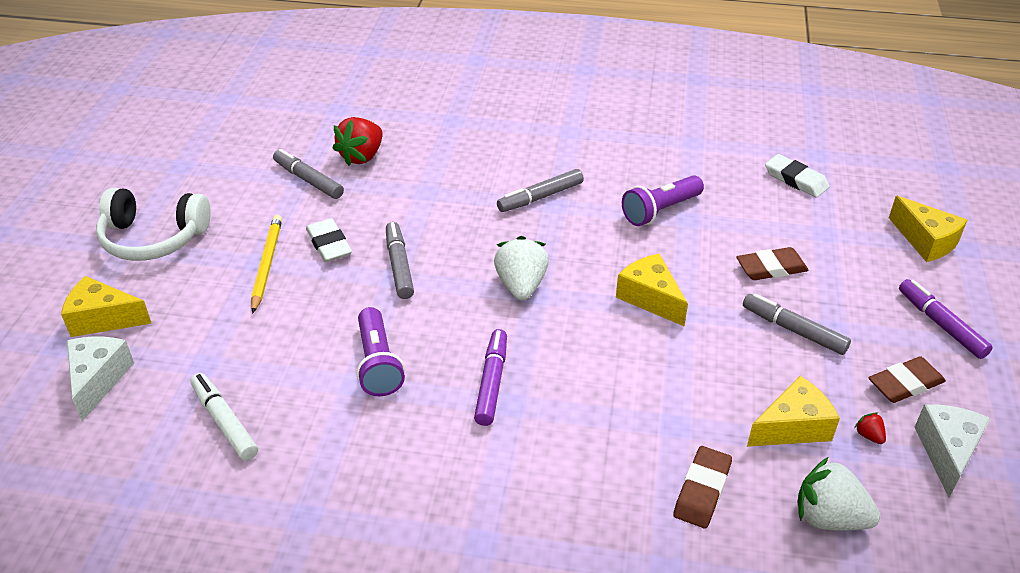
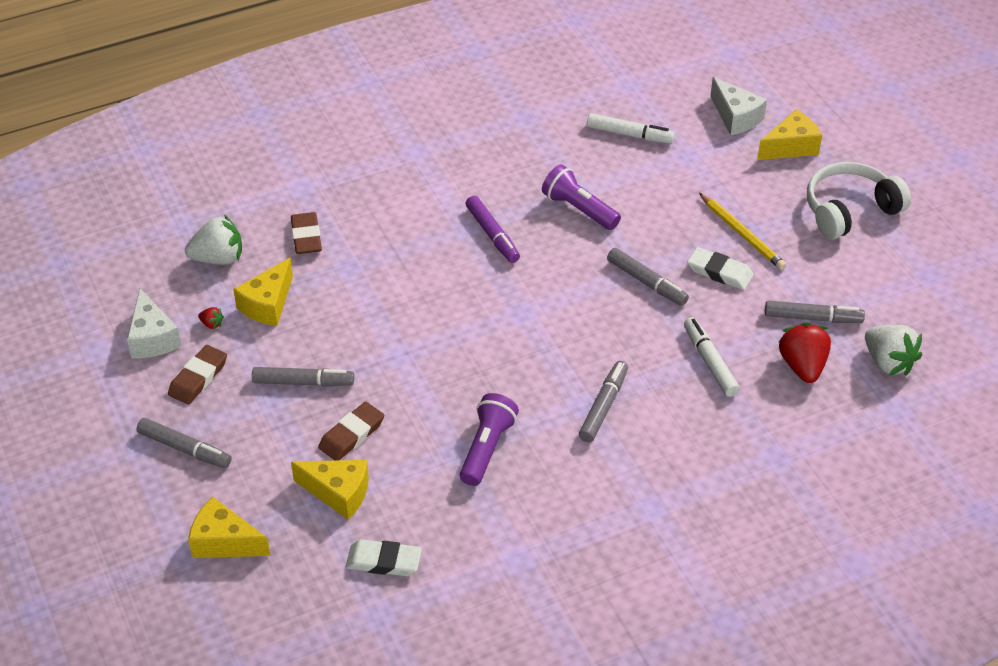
camera: 145 degrees right, 5 degrees up
white strawberry [494,236,549,301] -> white strawberry moved to [865,325,922,376]
yellow cheese [616,254,688,326] -> yellow cheese moved to [291,460,369,520]
purple marker [899,279,993,359] -> grey marker [137,418,231,468]
none -> white marker [684,317,740,397]

